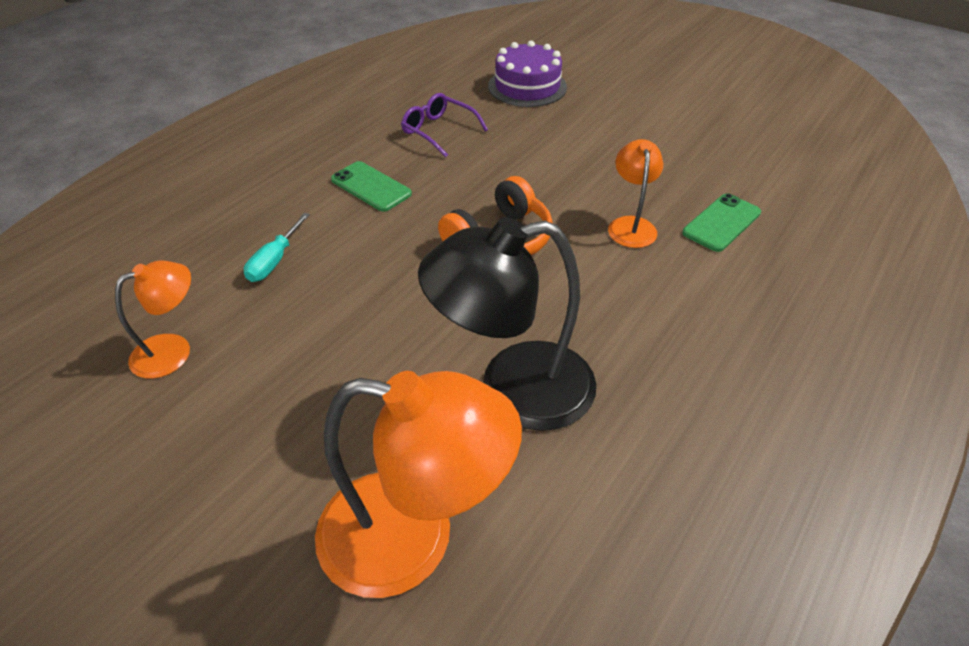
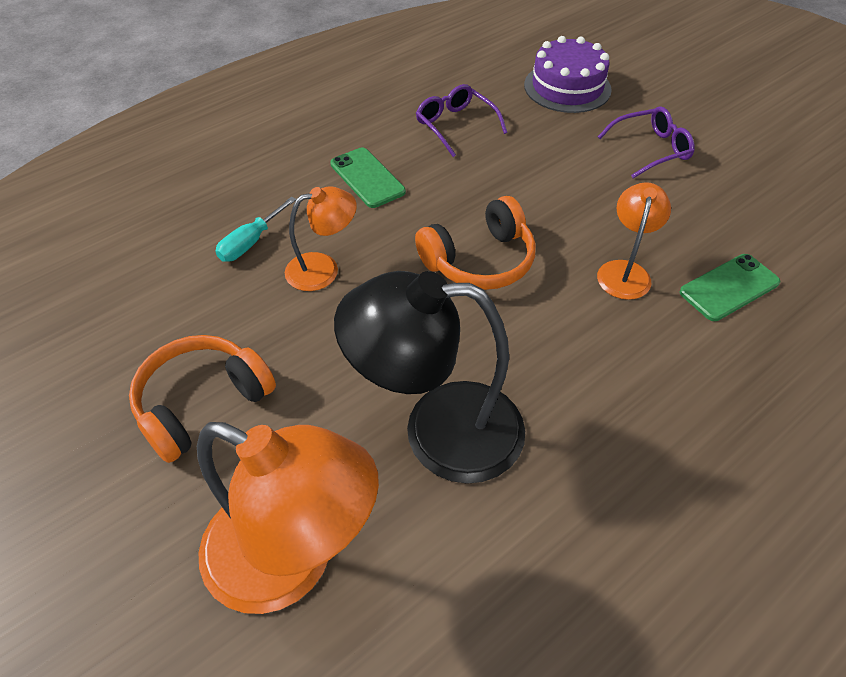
camera: 15 degrees right, 5 degrees up
orange lamp [115,261,191,379] -> orange lamp moved to [285,186,357,291]
none -> orange headphones [129,335,276,463]
none -> purple glasses [598,106,695,178]

